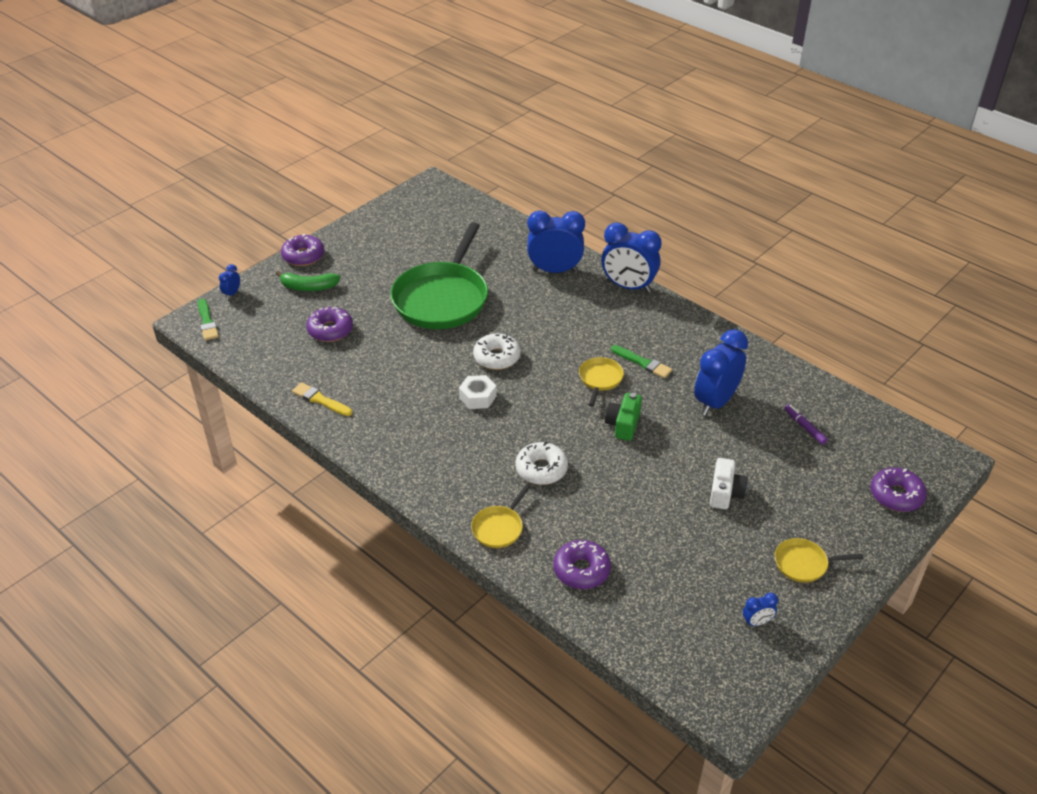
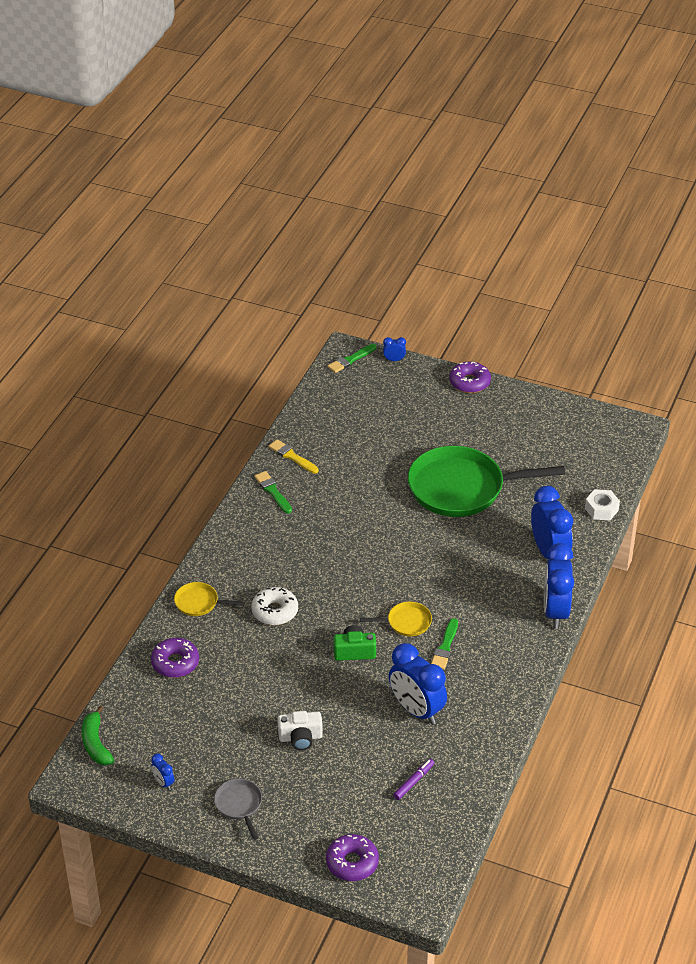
camera: 70 degrees right, 0 degrees up
green banana [276,271,340,291] -> green banana moved to [82,705,114,765]
yellow brush [292,382,352,416] -> yellow brush turned 60 degrees counterclockwise [269,439,319,474]
purple donut [306,307,353,342] -> none
white nut [459,375,497,409] -> white nut moved to [585,489,620,520]
white donut [473,333,521,370] -> none
blue clock [694,329,748,416] -> blue clock turned 150 degrees counterclockwise [389,643,447,725]
yellow pan [775,538,863,583] -> grey pan [214,779,262,840]
none -> green brush [254,471,292,513]

